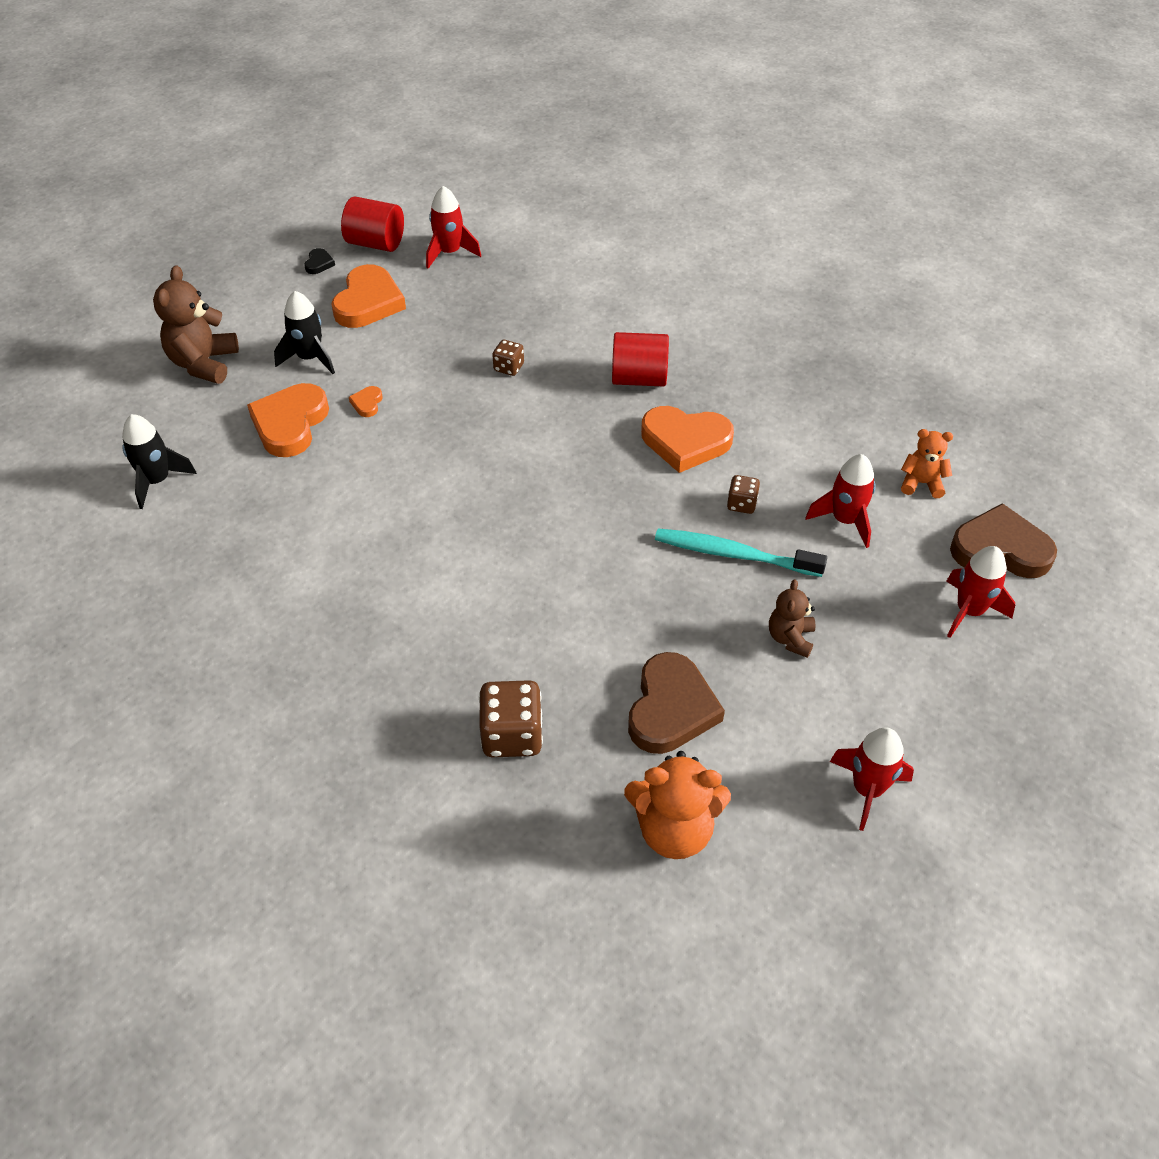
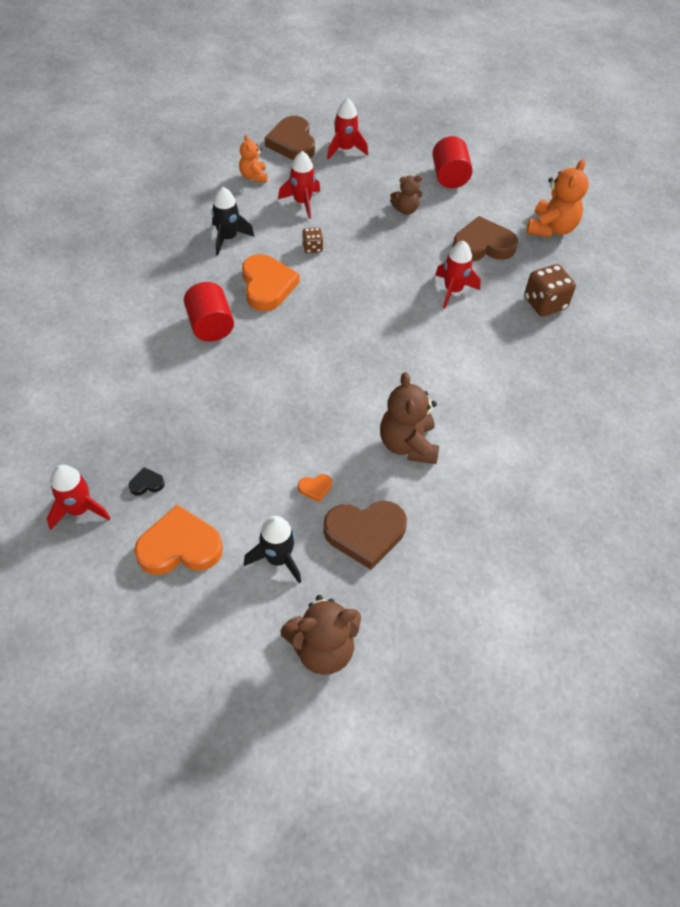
camera: 115 degrees left, 5 degrees up
black rocket [122,414,197,509] -> black rocket moved to [211,187,254,255]
orange heart [247,383,329,457] -> brown heart [323,501,407,570]
black heart [304,248,335,274] -> black heart moved to [129,467,165,495]
red cylinder [341,196,404,252] -> red cylinder moved to [432,136,473,188]
brown dice [492,340,524,376] -> none
orange teddy bear [624,751,731,859] -> orange teddy bear turned 45 degrees clockwise [527,159,589,237]
turquoise toothbrush [655,528,827,577] -> none
red rocket [830,727,914,831] -> red rocket moved to [435,241,481,309]
none -> brown teddy bear [380,372,439,464]

